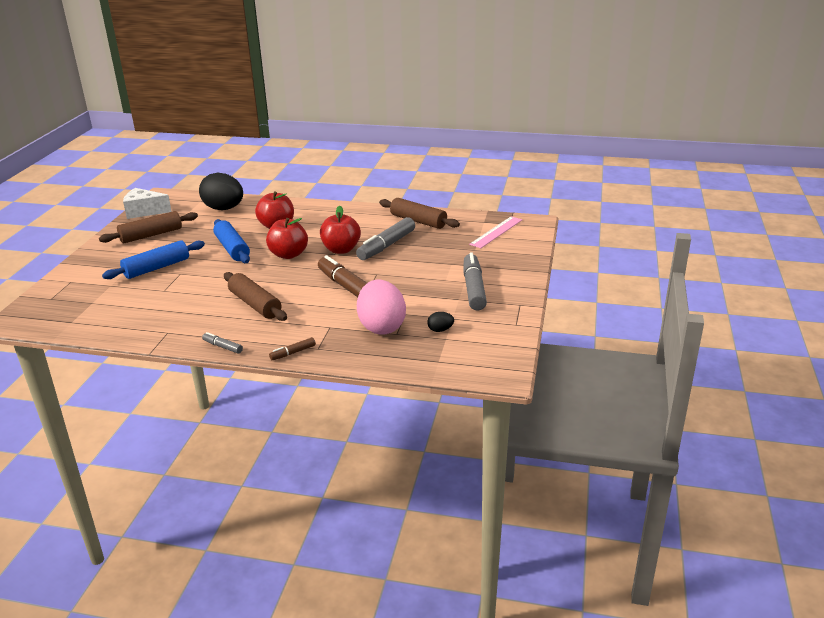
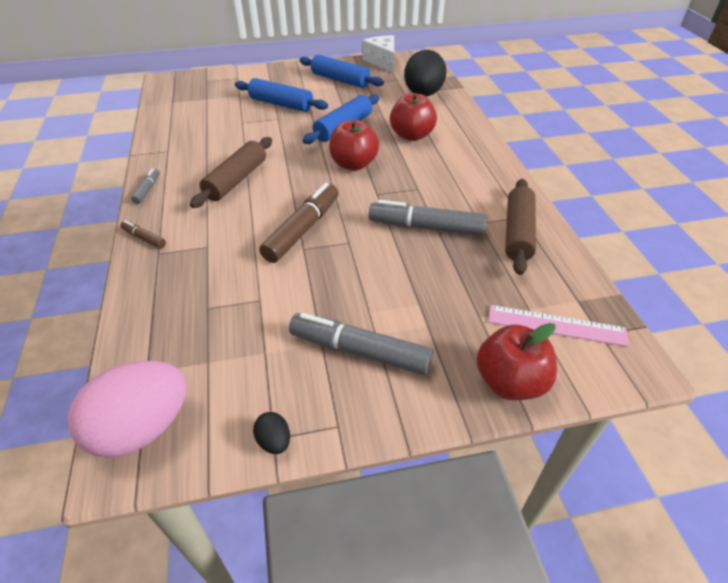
camera: 65 degrees right, 15 degrees up
brown rolling pin [99,211,198,243] -> blue rolling pin [299,55,384,88]
red apple [320,206,361,254] -> red apple moved to [476,323,557,400]
pink egg [357,280,406,335] -> pink egg moved to [68,361,186,458]
black egg [427,312,454,332] -> black egg moved to [253,412,290,454]
grey marker [463,252,487,311] -> grey marker turned 135 degrees counterclockwise [289,313,433,375]

